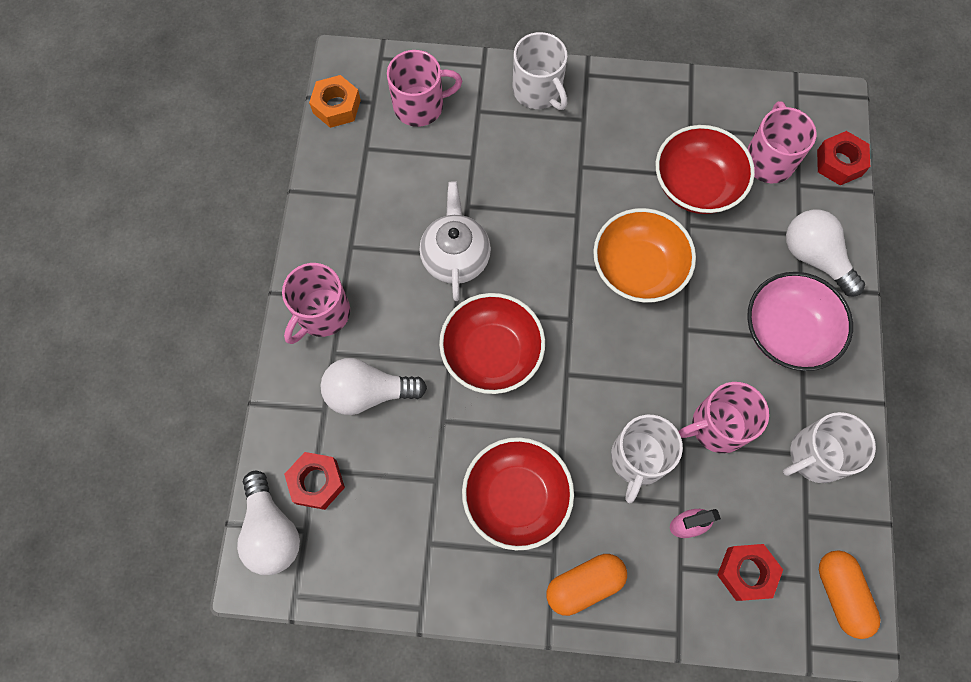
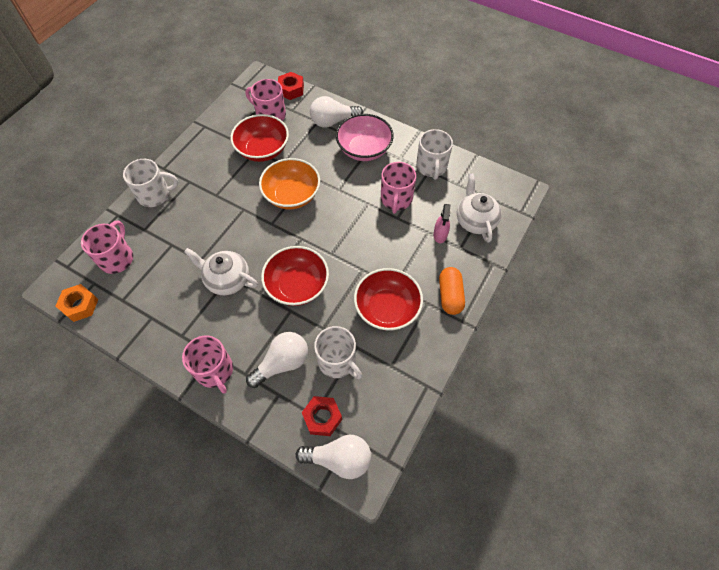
camera: 65 degrees left, 10 degrees down
white light bulb [320,358,427,415] -> white light bulb turned 150 degrees counterclockwise [246,332,308,388]
white mug [611,415,683,503] -> white mug moved to [314,326,362,379]
red nut [717,544,783,601] -> white teapot [457,173,501,243]
orange capsule [819,550,880,639] -> none

